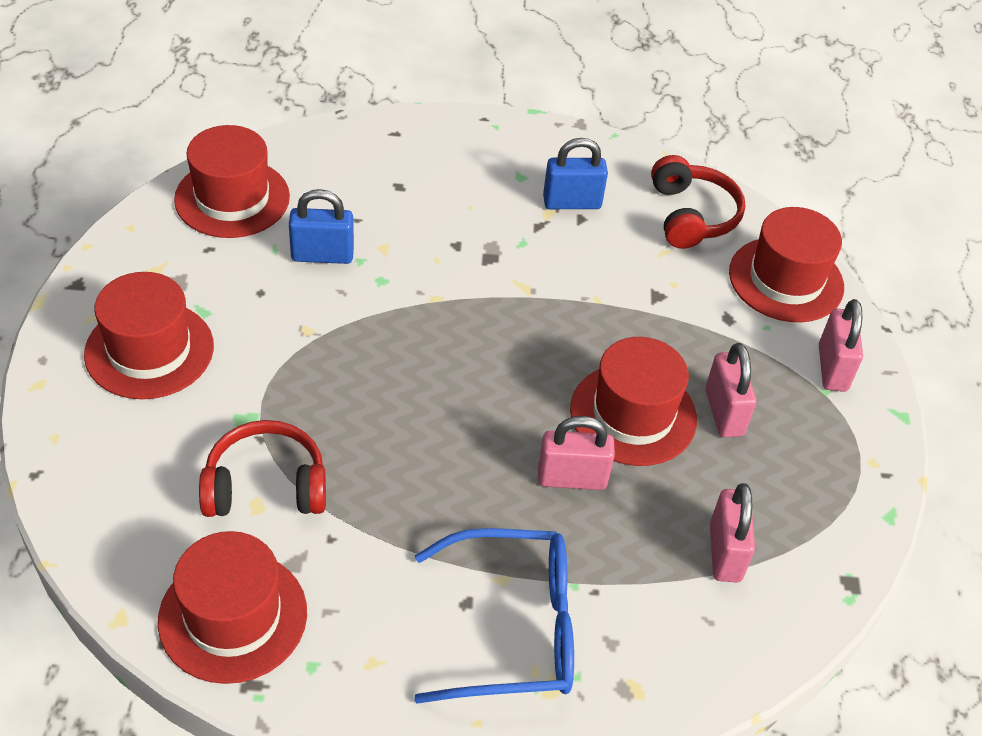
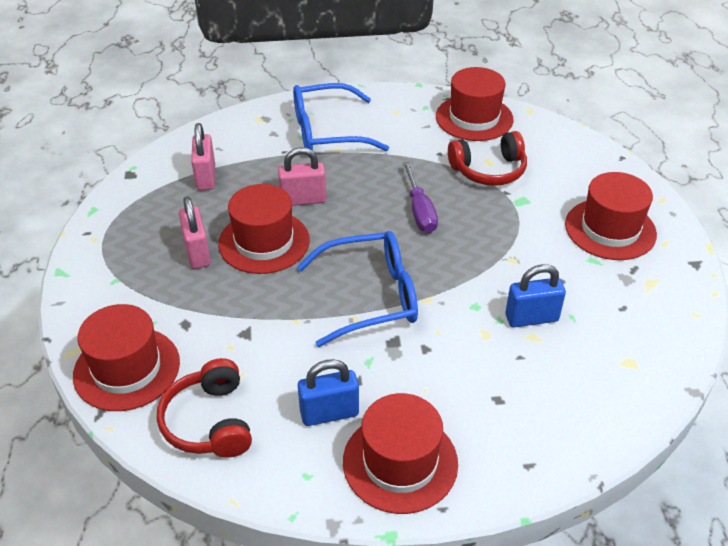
camera: 175 degrees right, 5 degrees down
red hat [174,125,290,238] -> red hat moved to [343,393,458,514]
pink padlock [819,299,863,392] -> none
none -> blue glasses [297,231,418,347]
none -> purple screwdriver [403,162,438,233]

